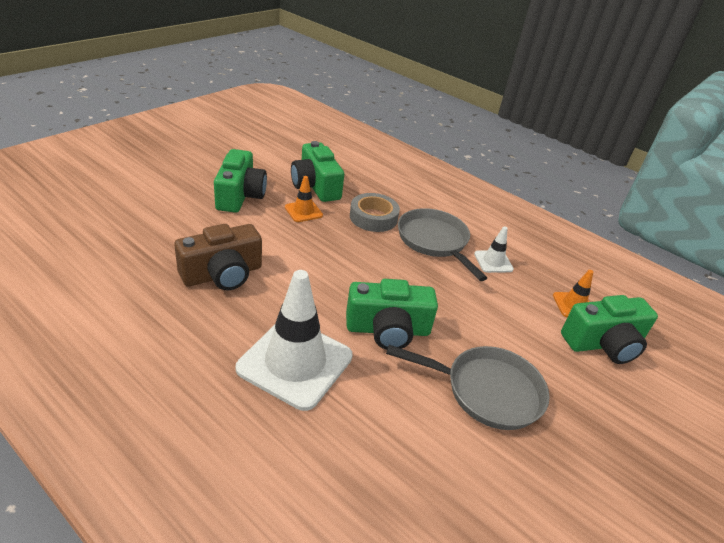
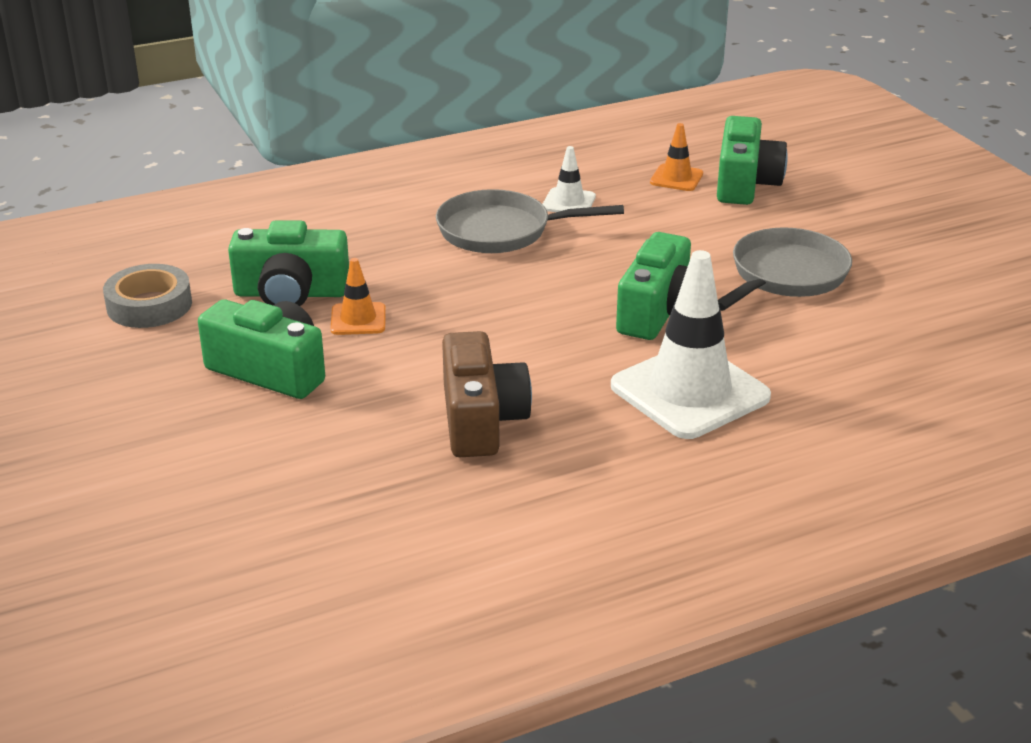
camera: 60 degrees left, 5 degrees down
grey tape [350,193,400,232] -> grey tape moved to [103,264,192,328]

